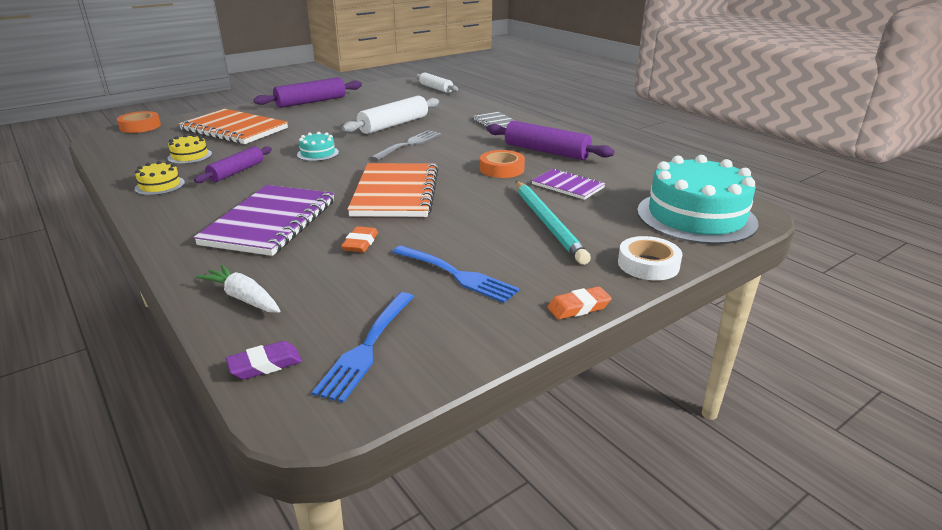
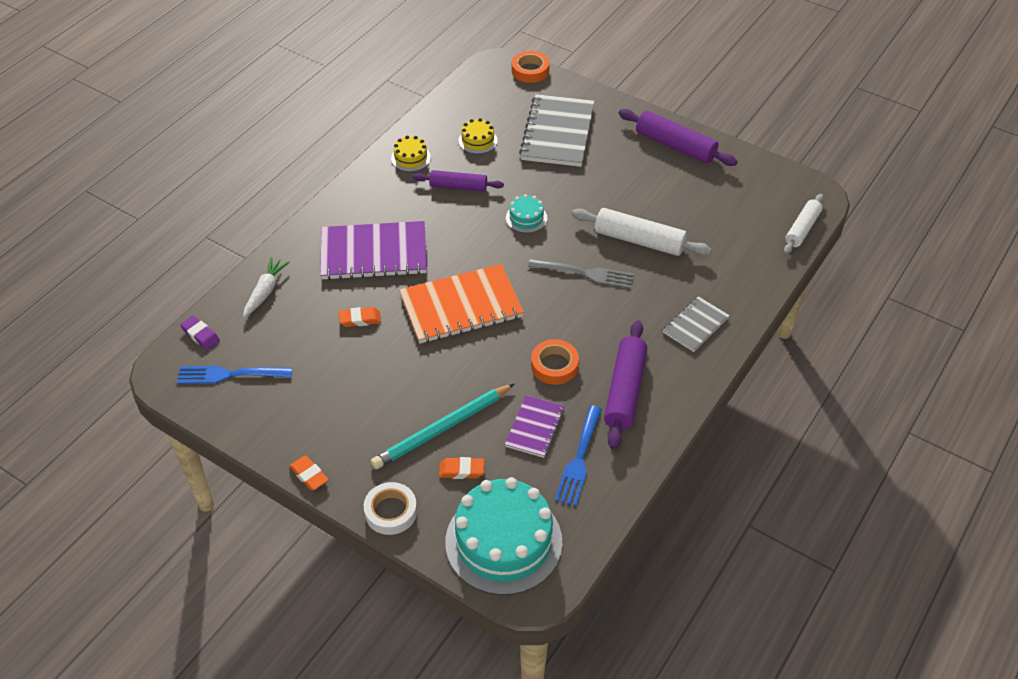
camera: 70 degrees right, 20 degrees up
orange notebook [179,109,288,144] -> grey notebook [519,94,594,167]
blue fork [393,245,520,303] -> blue fork moved to [555,405,602,506]
none -> orange eraser [439,457,484,479]

